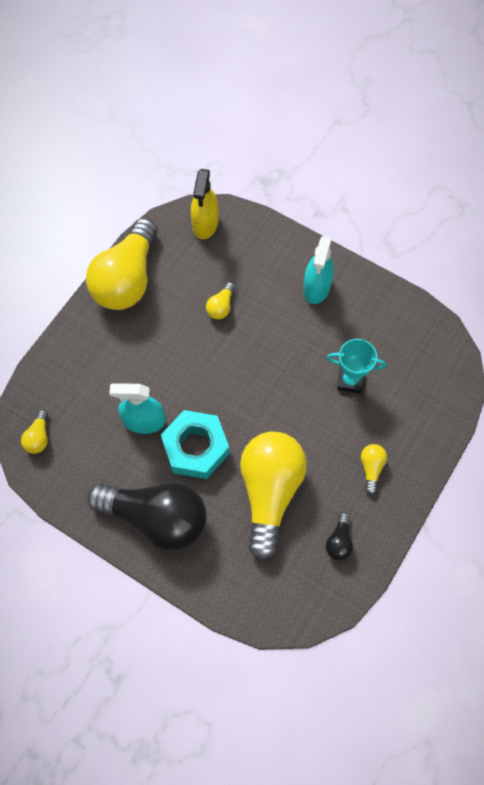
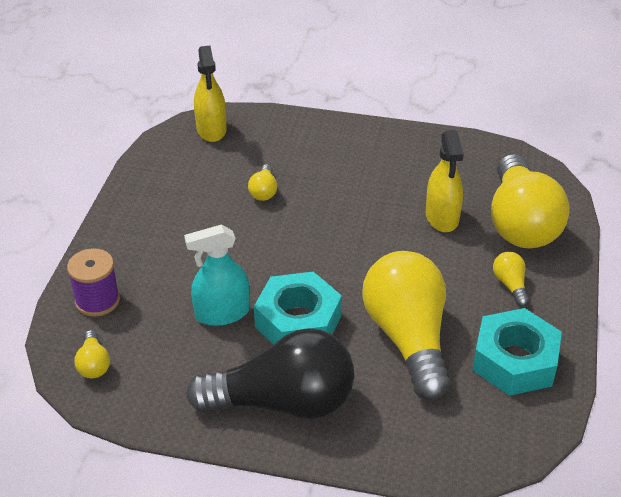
camera: 20 degrees left, 25 degrees down
yellow light bulb [86,218,157,310] -> yellow light bulb moved to [491,154,570,248]
turquoise spray bottle [303,236,334,304] -> none
black light bulb [326,512,353,561] -> turquoise nut [472,308,562,396]
turquoise trophy [327,339,386,393] -> yellow spray bottle [426,130,464,232]
none -> purple spool [67,248,120,317]

